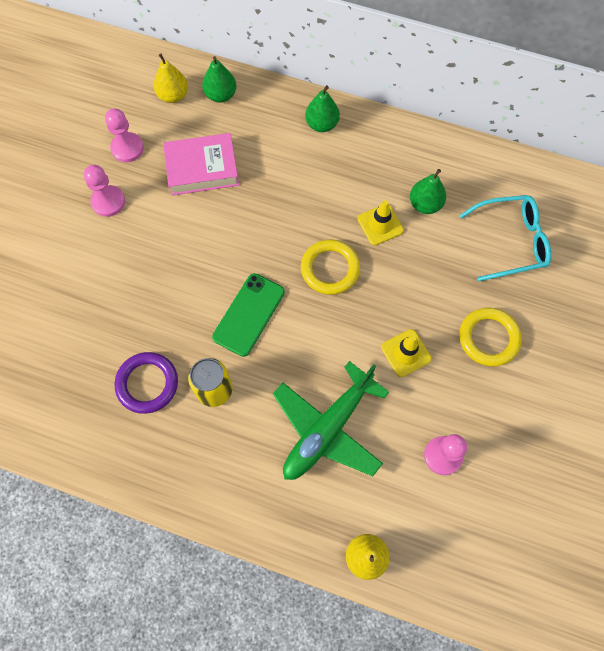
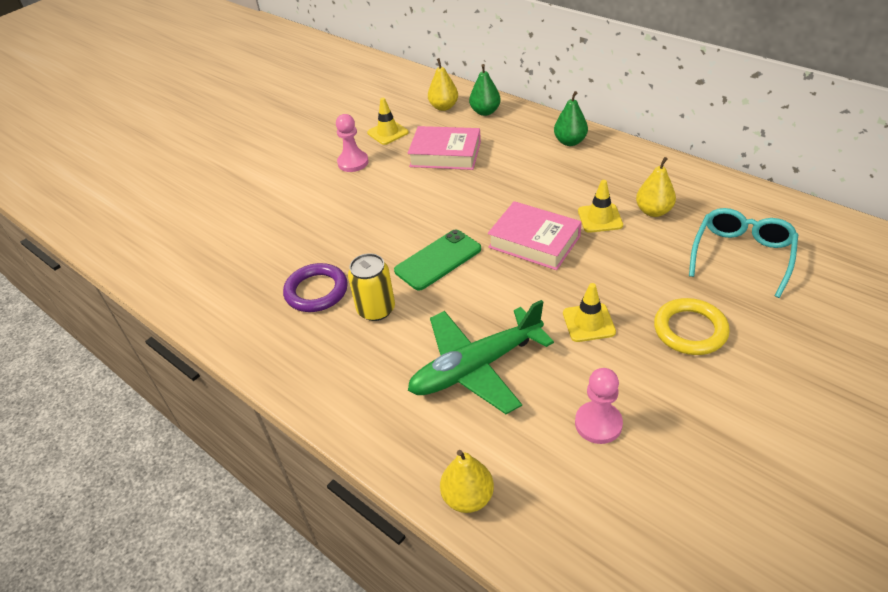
camera: 25 degrees right, 25 degrees down
pink pawn [105,109,144,162] -> yellow traffic cone [367,98,409,145]
yellow ring [301,240,360,295] -> pink book [488,201,582,270]
green pear [410,169,446,214] -> yellow pear [636,157,676,217]
turquoise glasses [459,195,551,281] -> turquoise glasses turned 75 degrees counterclockwise [689,208,798,298]

